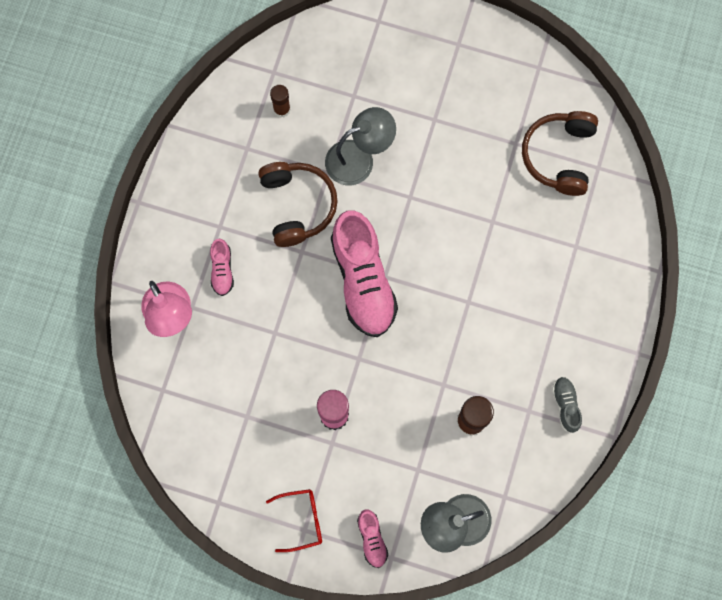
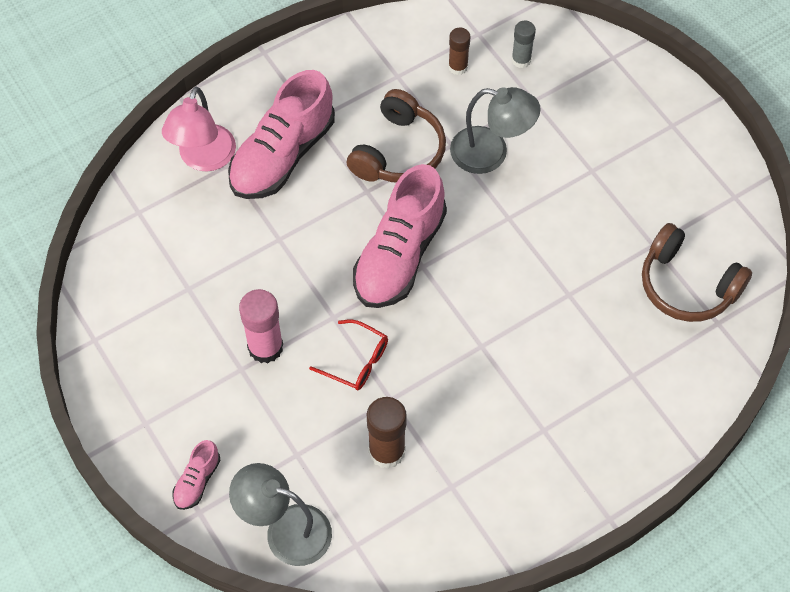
camera: 40 degrees right, 15 degrees down
pink shoe [210,239,234,296] -> pink shoe [228,70,335,199], size x2.23
red glasses [266,489,322,552] -> red glasses moved to [309,319,388,390]
brown headphones [522,111,598,196] -> brown headphones turned 105 degrees counterclockwise [642,223,752,322]
grey shoe [552,377,582,433] -> none
none -> grey glue stick [512,21,536,68]

